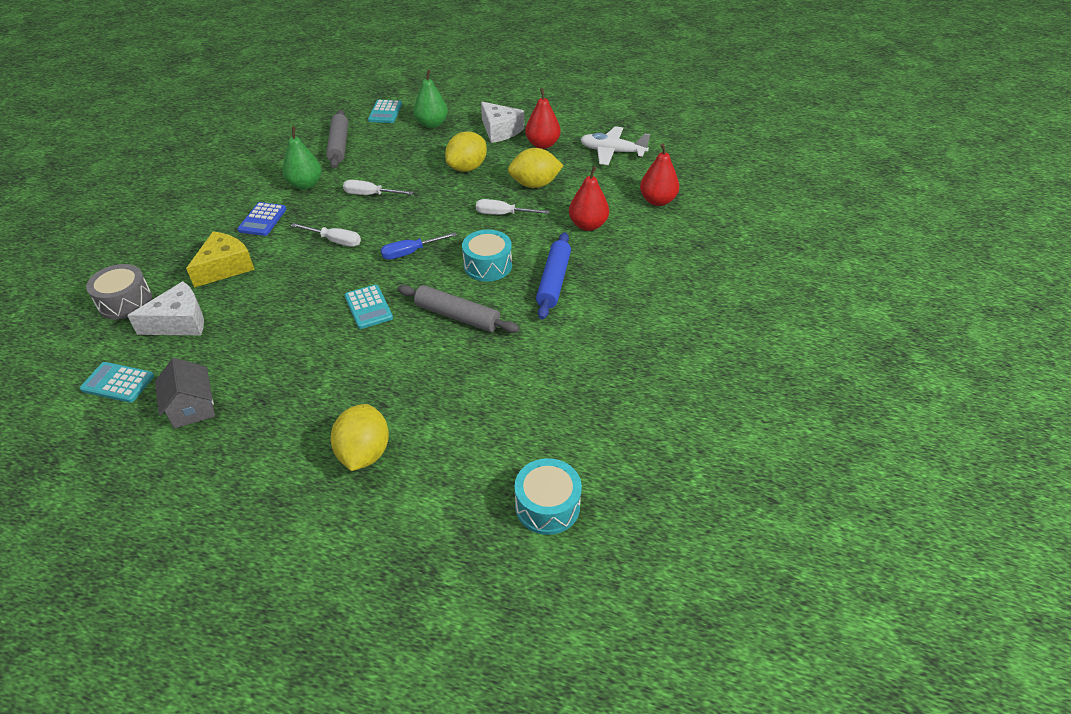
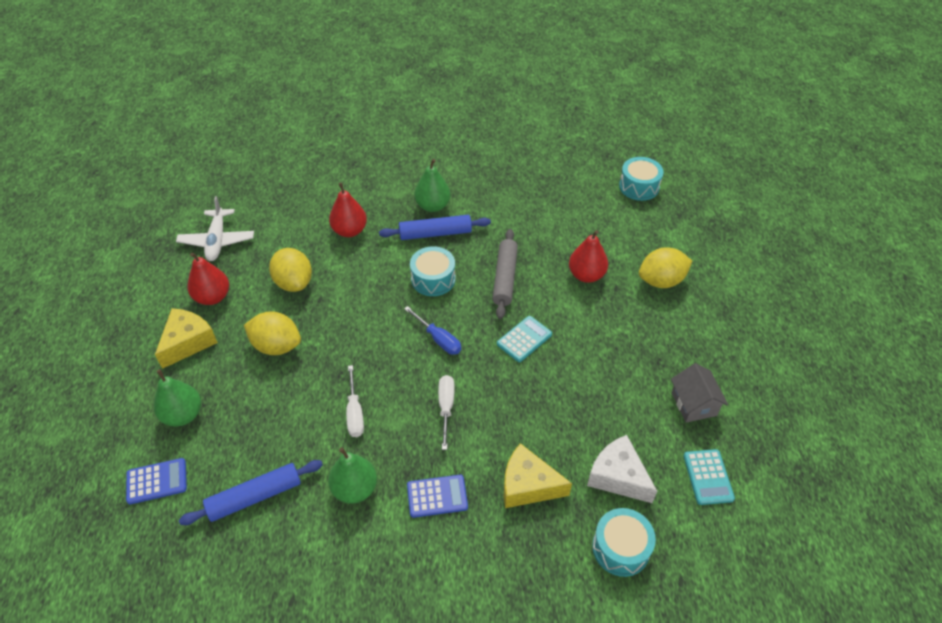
camera: 110 degrees left, 5 degrees up
grey drum [86,264,152,320] -> turquoise drum [592,508,656,577]
grey house [155,358,215,429] -> grey house turned 60 degrees counterclockwise [671,363,728,423]
grey rolling pin [326,110,348,168] -> blue rolling pin [179,460,323,525]
turquoise calculator [368,100,402,123] -> blue calculator [126,458,187,504]
white screwdriver [476,199,549,215] -> none
white cheese [481,102,524,143] -> yellow cheese [155,308,218,369]
red pear [640,143,679,206] -> red pear moved to [569,230,608,283]
none -> green pear [414,159,451,212]

